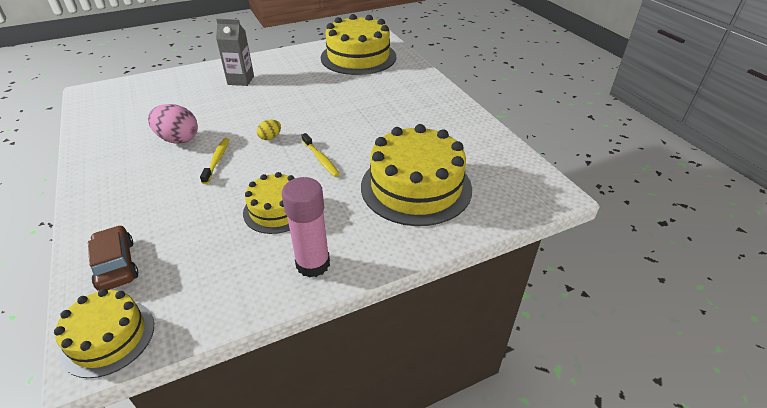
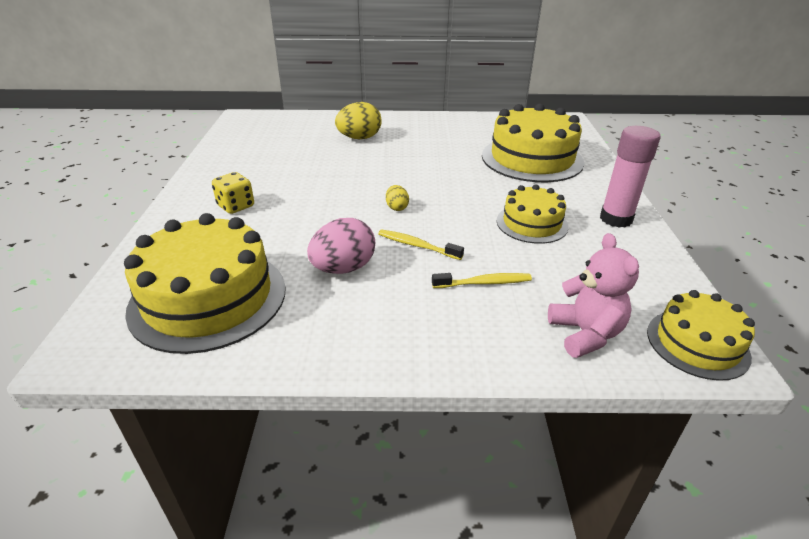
camera: 65 degrees left, 5 degrees down
brown car [88,225,139,290] -> pink teddy bear [548,233,639,358]
grey carton [216,19,254,86] -> yellow dice [212,172,254,214]
yellow toothbrush [302,133,340,177] -> yellow toothbrush moved to [432,273,532,288]
yellow cake [321,14,396,75] -> yellow cake moved to [124,213,286,354]
none -> yellow egg [335,102,382,139]

